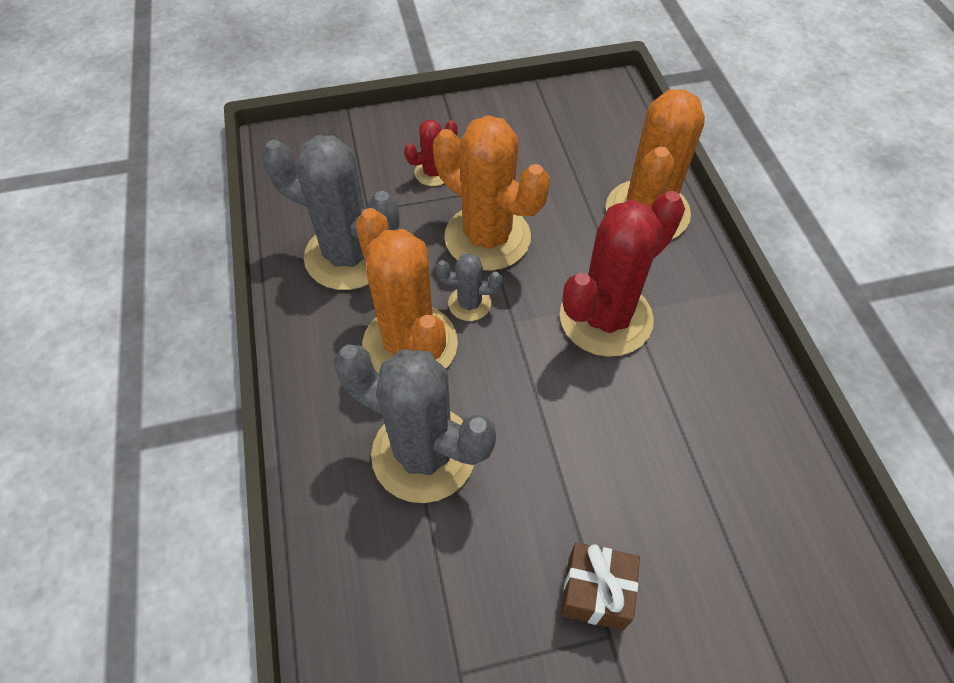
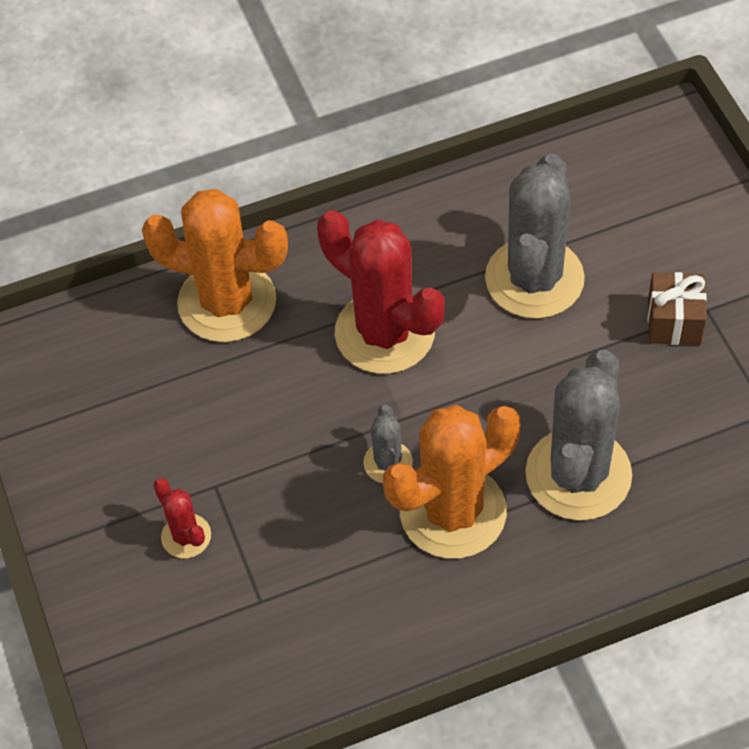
camera: 95 degrees left, 0 degrees up
grey cactus [262,135,400,290] -> grey cactus moved to [485,153,585,319]
orange cactus [433,115,550,271] -> none

